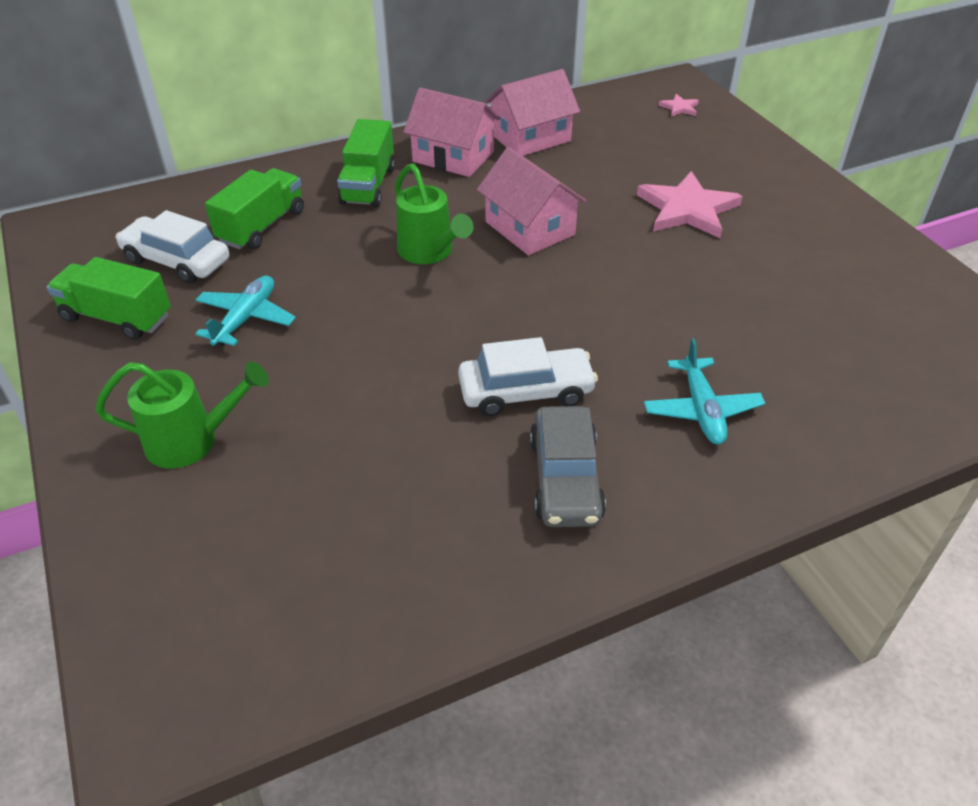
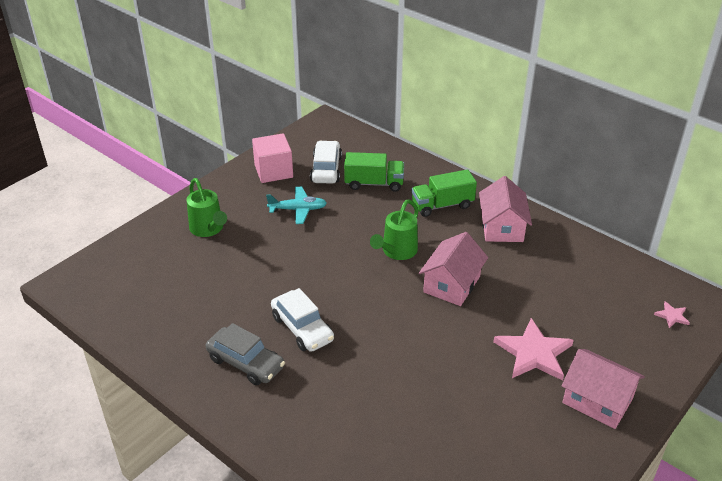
camera: 65 degrees right, 5 degrees down
green truck [47,257,171,340] -> pink cube [252,133,293,183]
pink house [485,69,580,156] -> pink house moved to [561,349,645,429]
grey car [530,406,606,527] -> grey car turned 120 degrees counterclockwise [206,323,285,385]
turquoise plane [644,338,765,445] -> none

